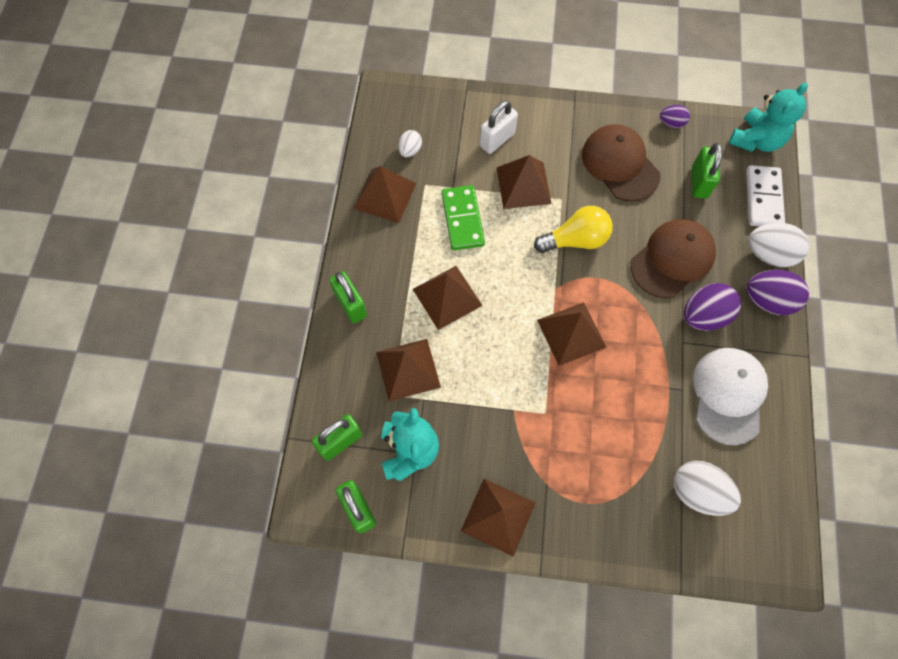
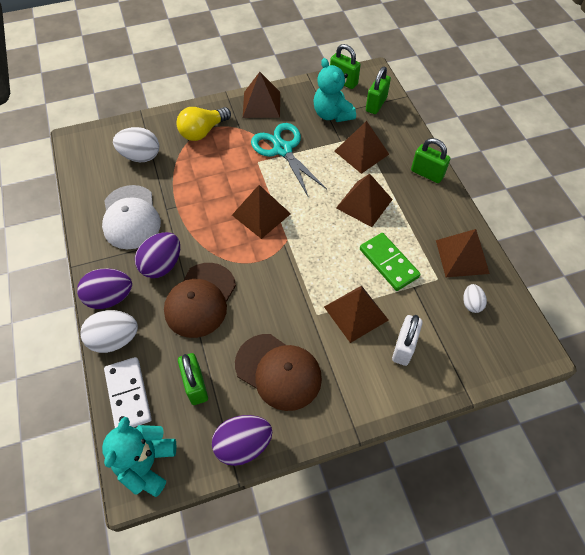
camera: 155 degrees right, 10 degrees down
yellow light bulb [534,206,613,253] -> yellow light bulb moved to [176,107,231,141]
purple egg [660,105,690,128] -> purple egg [212,415,272,466], size x1.79
none -> turquoise scissors [251,123,327,196]

